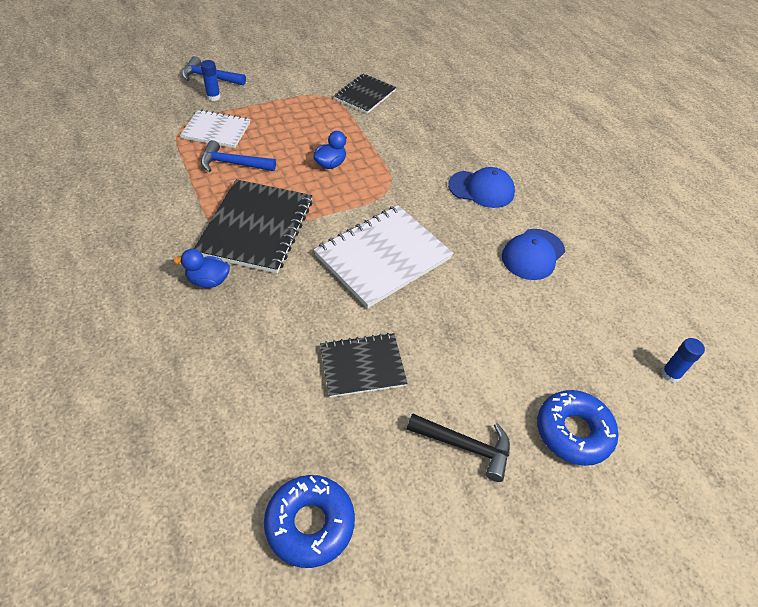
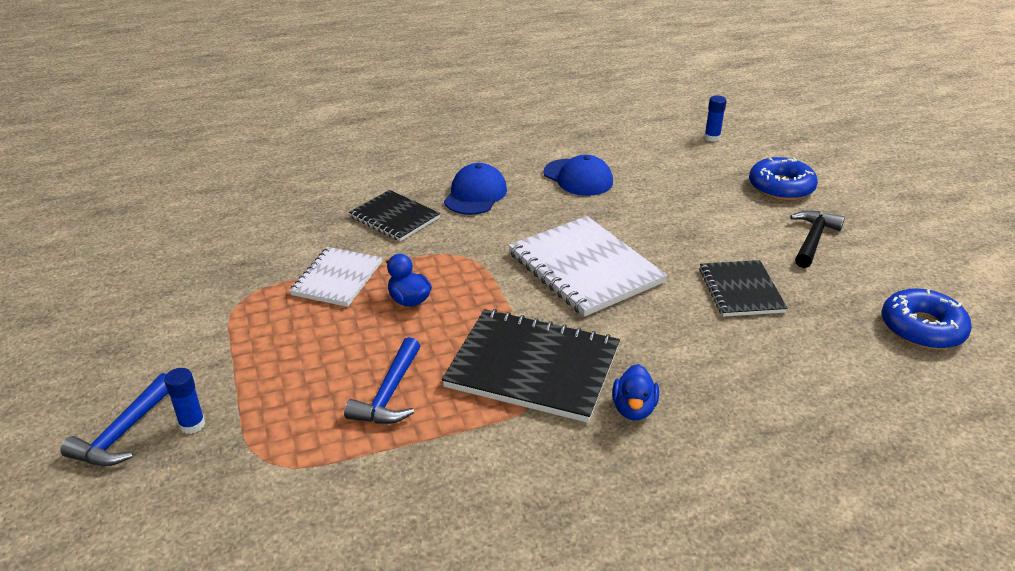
camera: 80 degrees left, 15 degrees down
white notebook [180,109,250,148] -> white notebook moved to [289,247,382,307]
black notebook [334,73,396,114] -> black notebook moved to [349,190,440,241]

